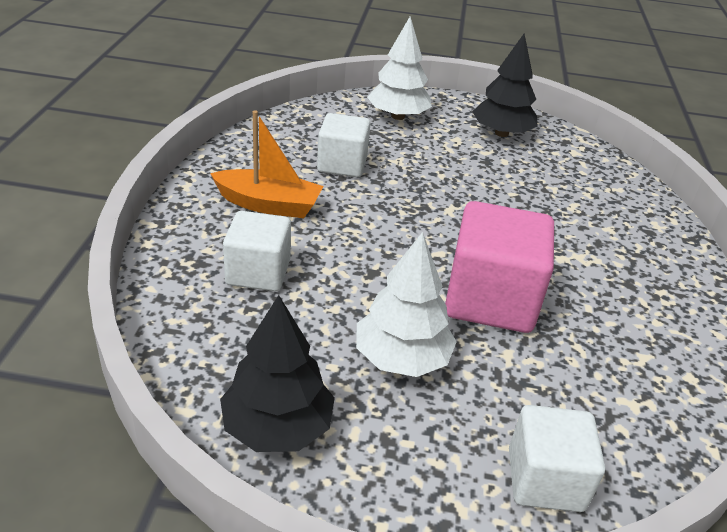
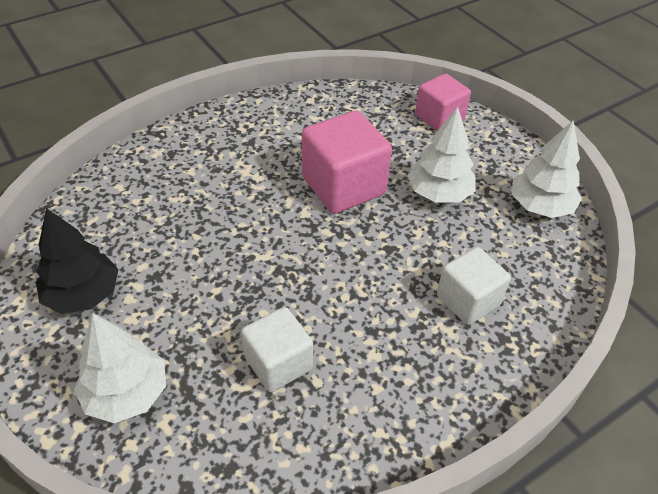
camera: 130 degrees left, 10 degrees up
orange boat [210,111,323,218] -> none
black tree [220,295,335,452] -> white tree [512,121,582,218]
white cube [509,405,605,512] -> pink cube [415,74,471,131]

